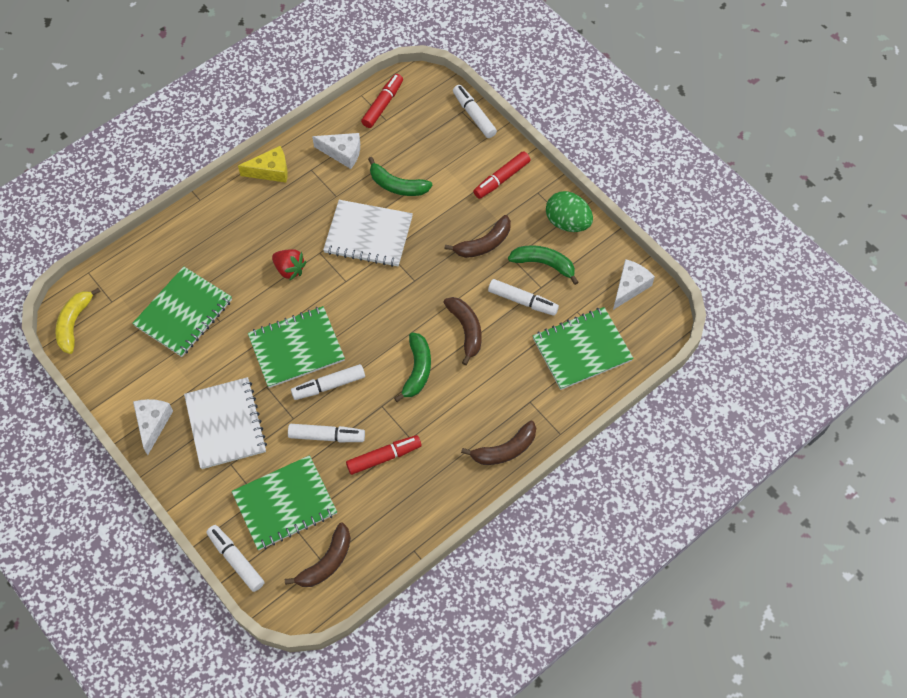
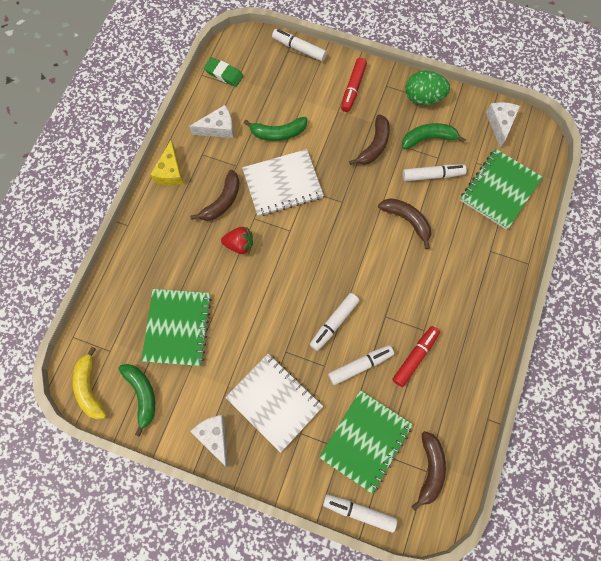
camera: 30 degrees left, 10 degrees up
yellow cheese [238,146,288,183] -> yellow cheese turned 135 degrees clockwise [150,140,184,186]
green notebook [248,306,345,388] -> none
red marker [361,74,403,128] -> green eraser [204,57,244,87]
green banana [394,332,431,402] -> green banana moved to [118,364,155,437]
brown banana [461,421,536,465] -> brown banana moved to [190,170,239,221]

